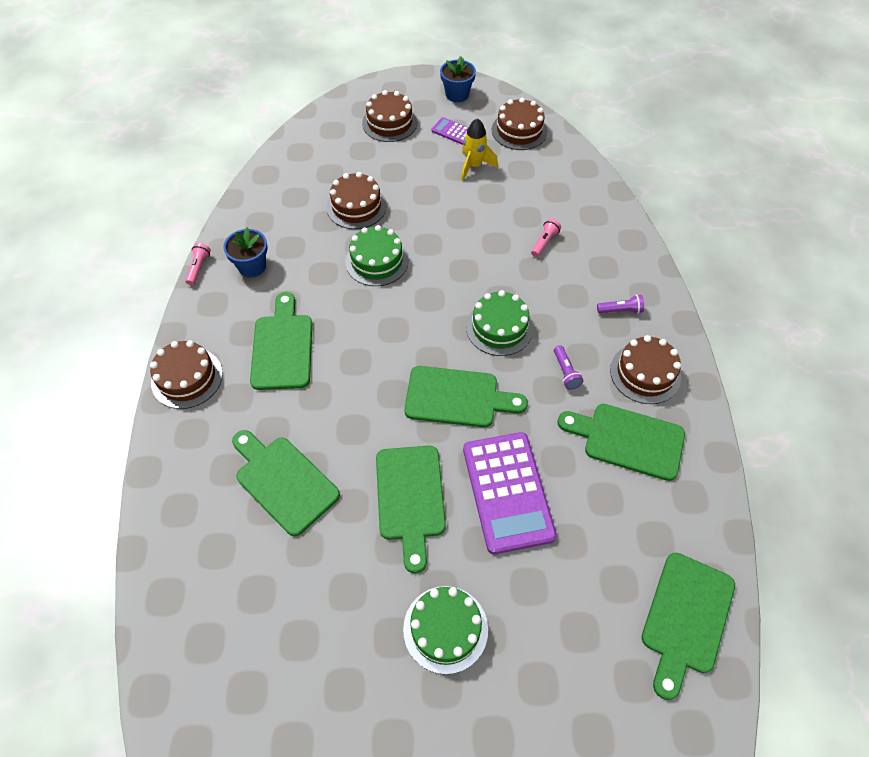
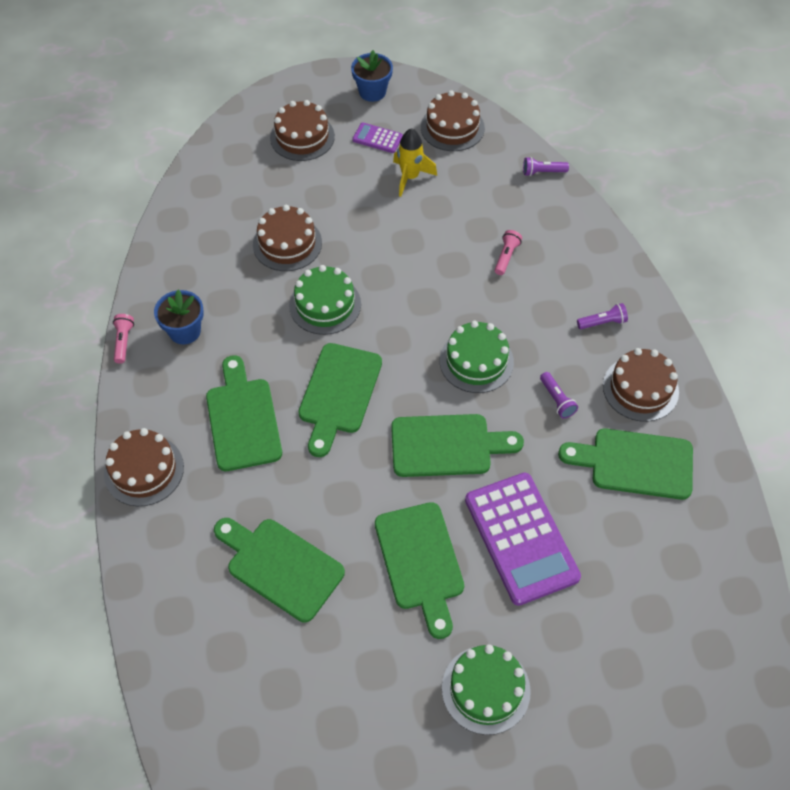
camera: 10 degrees left, 0 degrees up
green cutting board [642,553,735,700] -> green cutting board moved to [298,343,382,457]
none -> purple flashlight [523,157,569,176]

